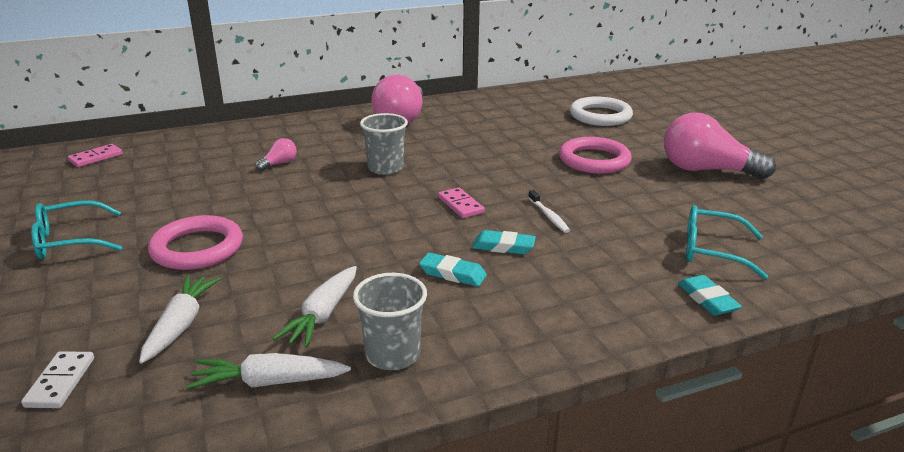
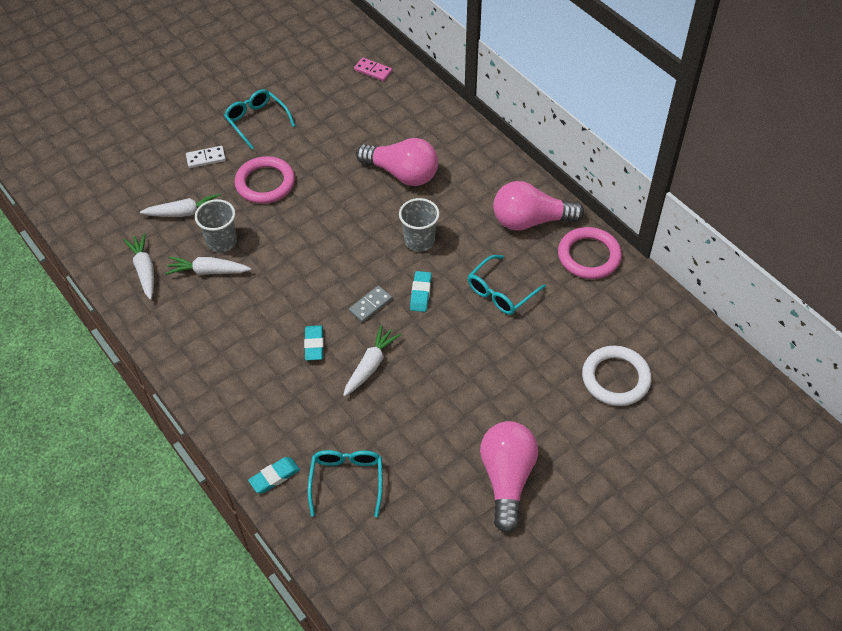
camera: 75 degrees right, 25 degrees up
white domino [21,351,94,408] -> white domino moved to [186,146,226,168]
pink light bulb [255,138,297,171] -> pink light bulb [356,138,438,186], size x2.30
grey cup [353,273,427,370] -> grey cup moved to [195,199,237,253]
turquoise eraser [419,253,487,287] -> turquoise eraser moved to [410,271,432,312]
pink domino [438,187,485,218] -> grey domino [349,286,392,322]
white toothbrush [528,190,570,233] -> white carrot [343,325,401,397]
pink ring [559,137,632,174] -> pink ring moved to [558,227,622,279]
none -> turquoise glasses [468,255,546,315]

